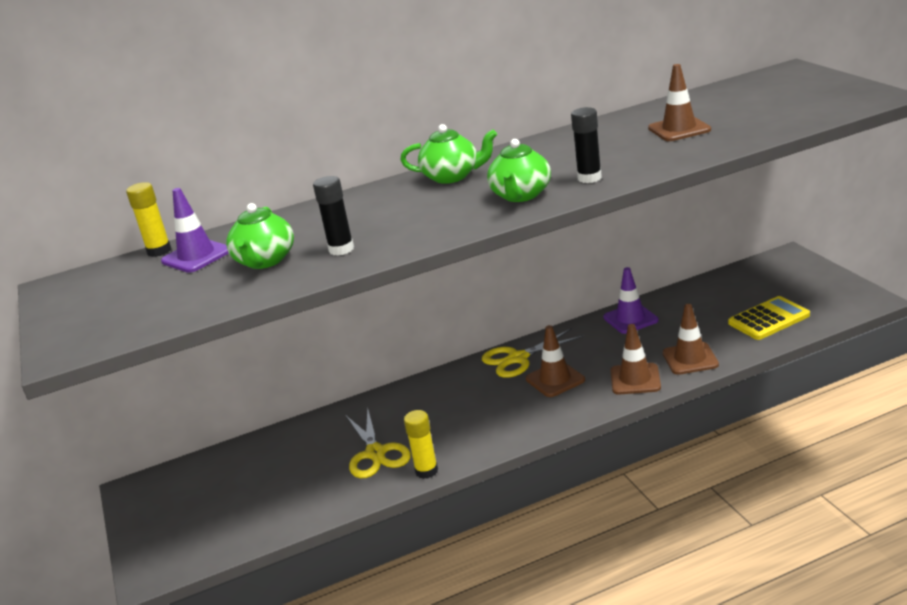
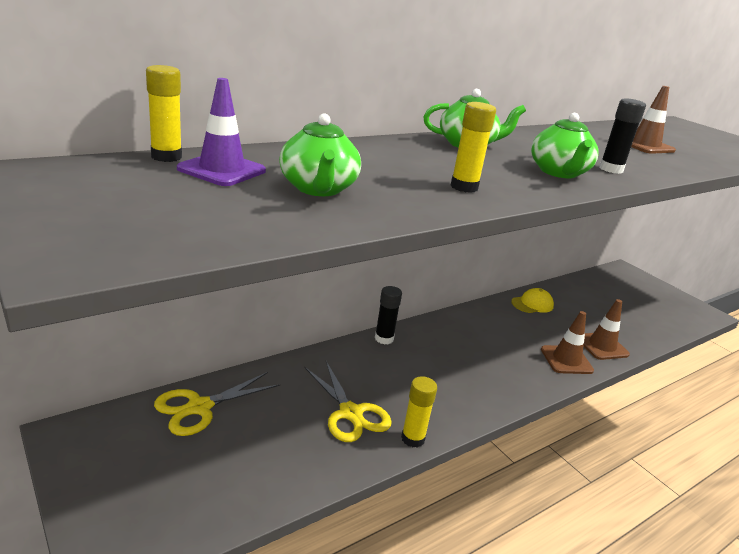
camera: 20 degrees left, 0 degrees up
black glue stick [313,176,354,256] -> black glue stick moved to [375,286,402,345]
yellow scissors [482,328,584,378] -> yellow scissors moved to [154,372,281,436]
brown traffic cone [526,325,585,397] -> none
purple traffic cone [603,267,659,334] -> yellow cap [511,288,554,313]
yellow calculator [728,296,810,340] -> none
none -> yellow glue stick [450,102,496,193]

